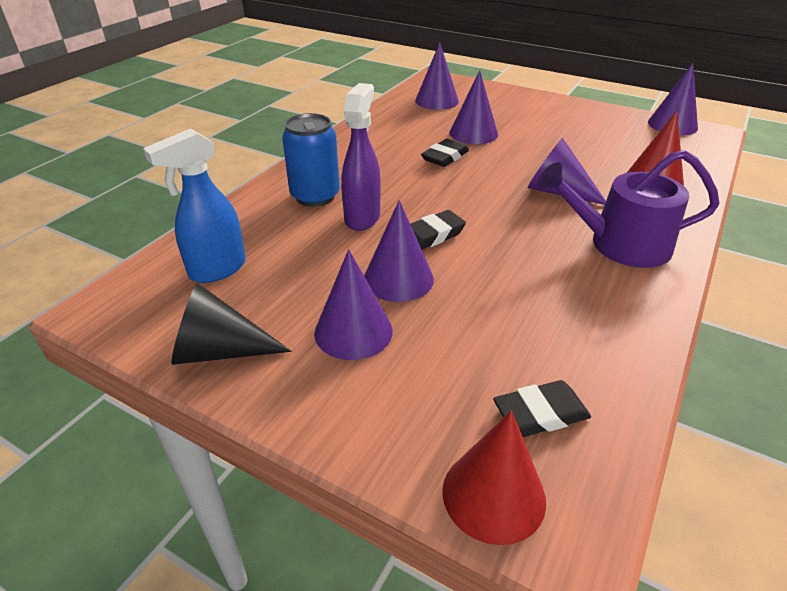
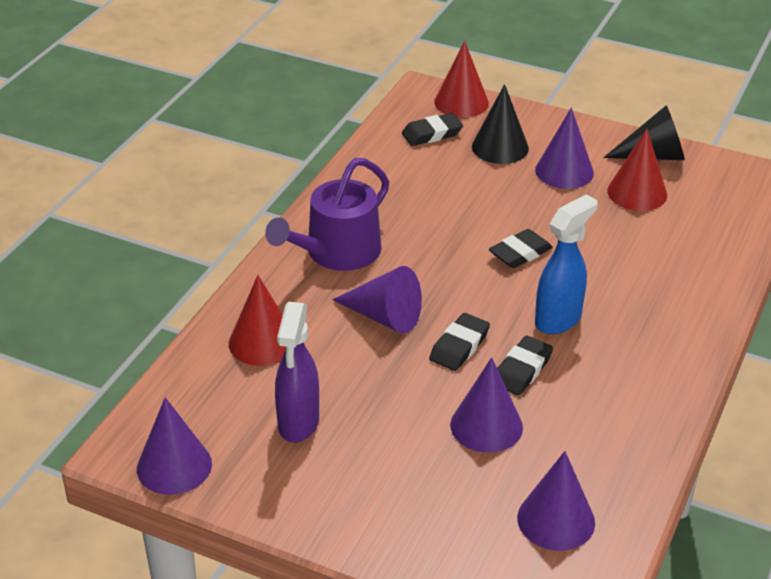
camera: 175 degrees right, 0 degrees up
blue spray bottle [143,128,246,283] -> blue spray bottle moved to [535,194,598,334]
blue can [282,113,340,207] -> none
purple spray bottle [341,83,381,231] -> purple spray bottle moved to [275,302,319,442]
purple cone [364,200,434,302] -> none
purple watering can [537,150,720,268] -> purple watering can turned 135 degrees clockwise [265,158,389,271]
none -> black eraser [429,313,490,371]
none -> black cone [472,84,529,164]
none -> red cone [607,129,667,211]

